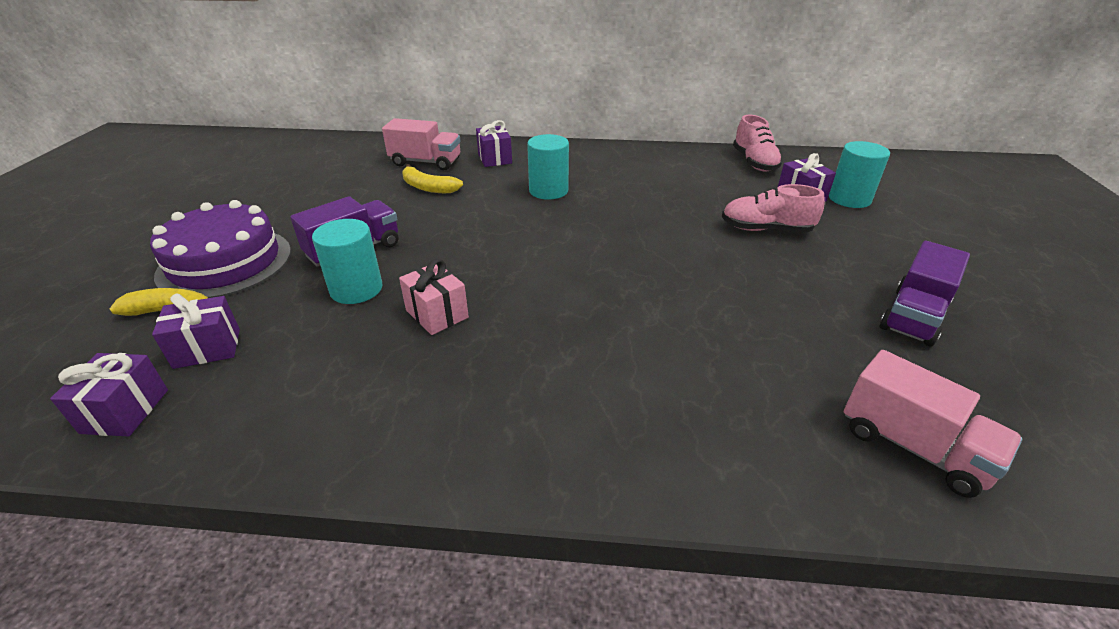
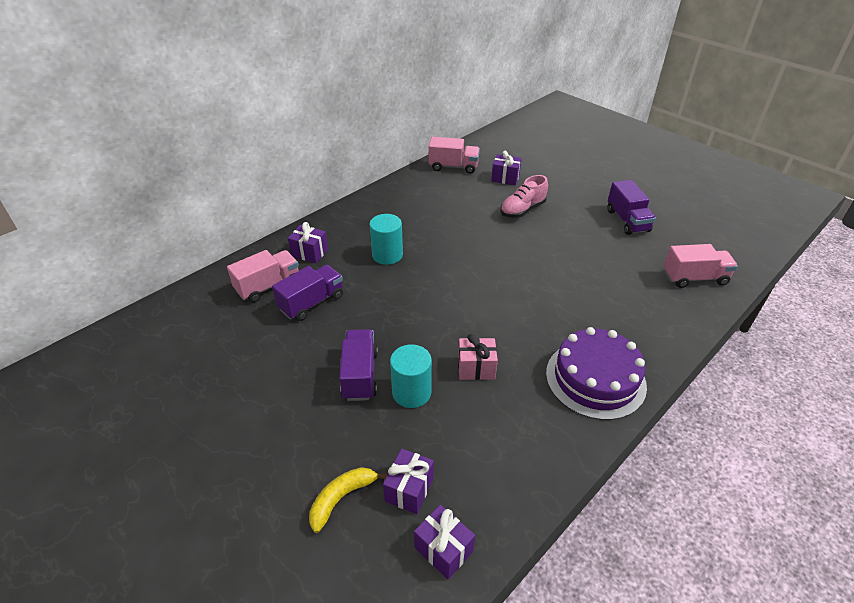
camera: 50 degrees left, 5 degrees up
purple cake [150,200,291,298] -> purple cake moved to [546,327,647,420]
yellow banana [402,164,463,193] -> purple truck [272,265,343,321]
pink shoe [733,115,783,172] -> pink truck [428,137,480,174]
turquoise cylinder [829,141,890,208] -> none

